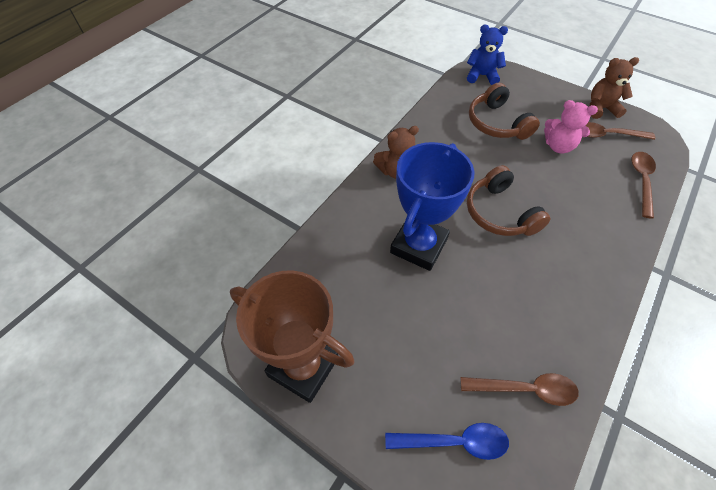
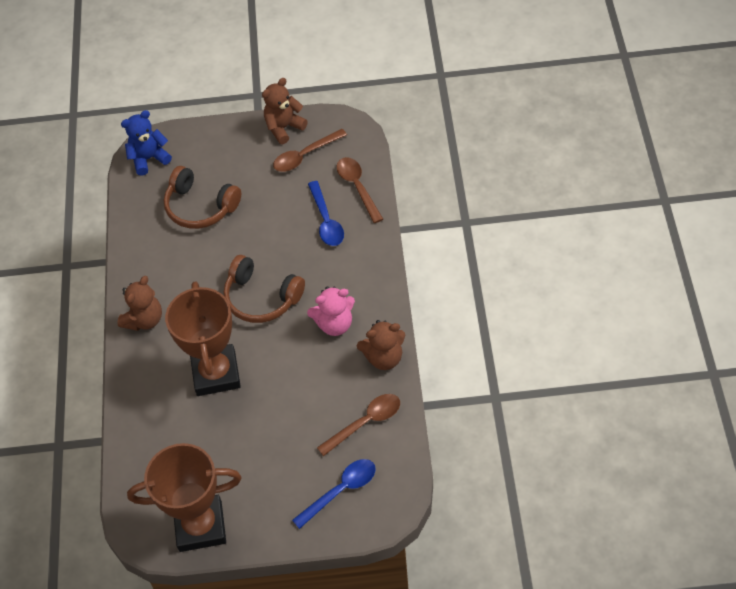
camera: 35 degrees left, 0 degrees up
blue trophy [390,142,474,271] -> brown trophy [165,281,241,396]
pink teddy bear [544,100,598,154] -> pink teddy bear moved to [307,286,355,336]
none -> blue spoon [308,181,344,246]
none -> brown teddy bear [357,320,405,370]

